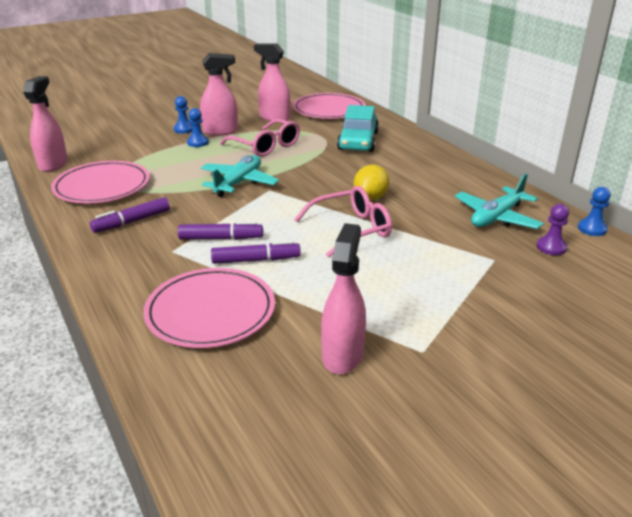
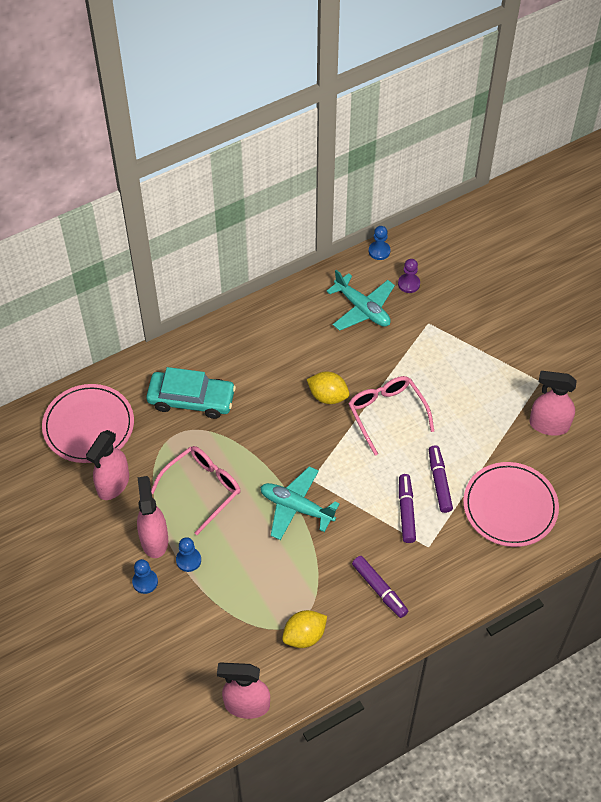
camera: 90 degrees left, 25 degrees up
pink plate [51,161,150,204] -> yellow lemon [282,610,327,648]

